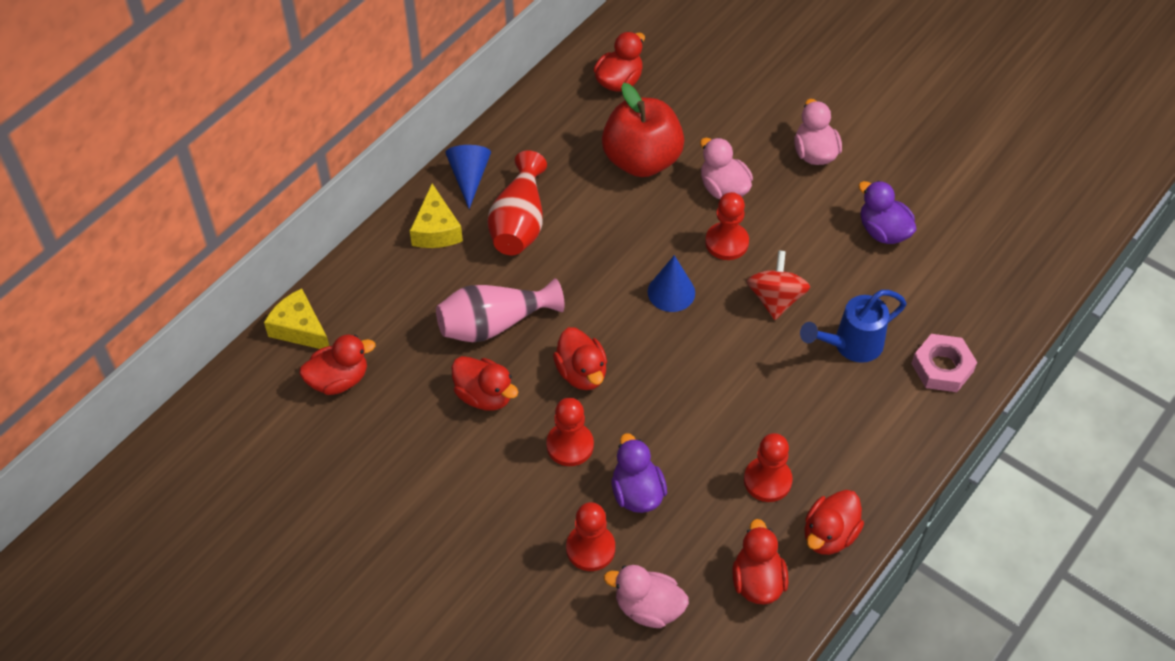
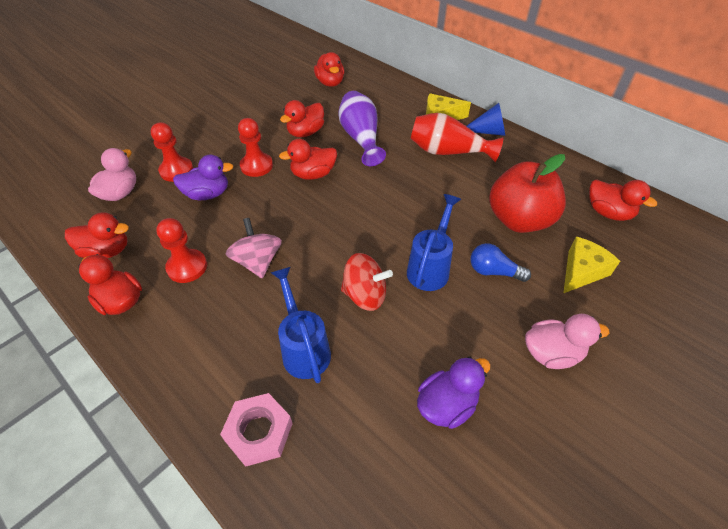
camera: 95 degrees right, 5 degrees down
yellow cheese [264,289,329,349] -> yellow cheese moved to [563,237,620,294]
pink vase [436,278,565,342] -> purple vase [338,91,386,166]
blue cone [648,255,695,312] -> none
pink duck [700,138,753,199] -> blue light bulb [471,243,531,282]
red pawn [705,192,749,260] -> blue watering can [407,194,461,291]
none -> pink spinning top [226,218,282,278]

